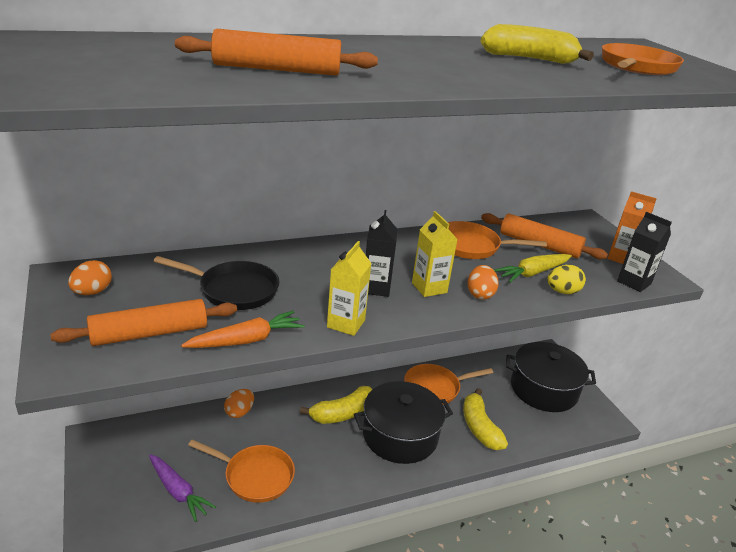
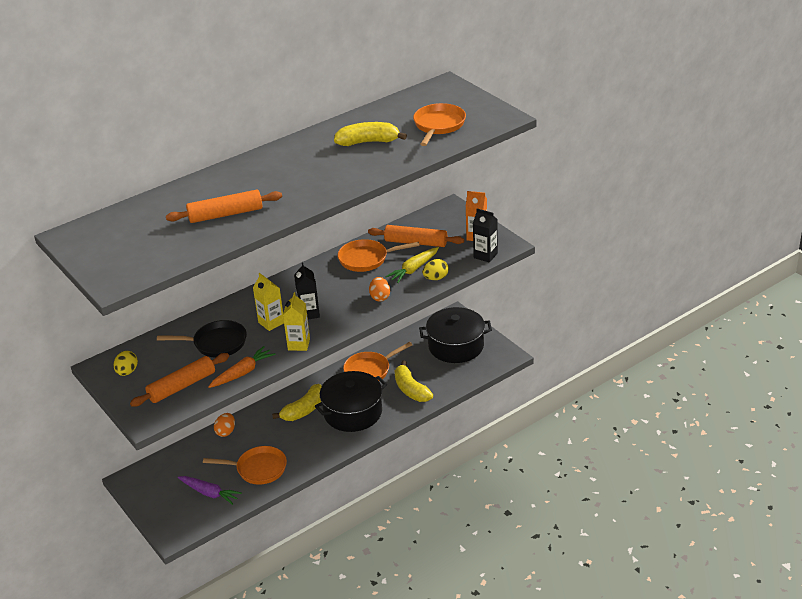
camera: 10 degrees left, 5 degrees up
orange egg [68,260,112,295] -> yellow egg [114,351,138,376]
yellow carton [412,211,458,297] -> yellow carton moved to [253,273,284,331]

